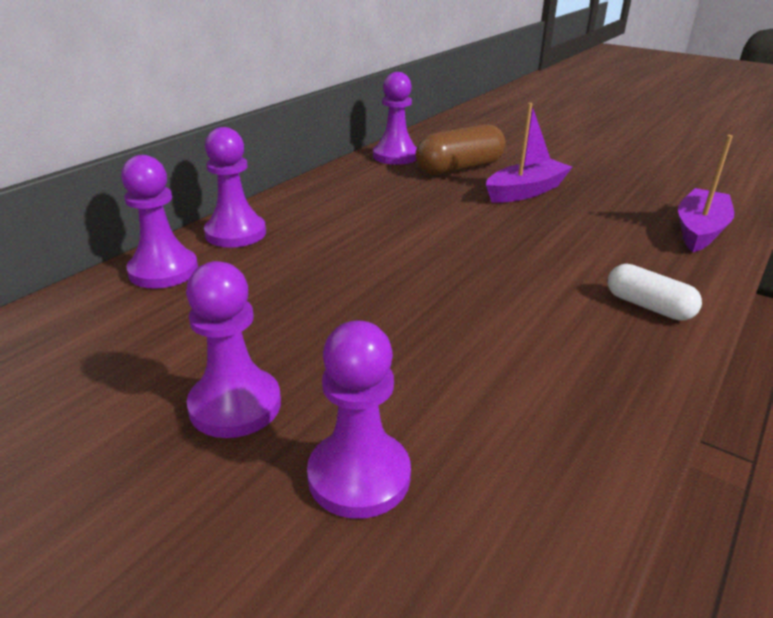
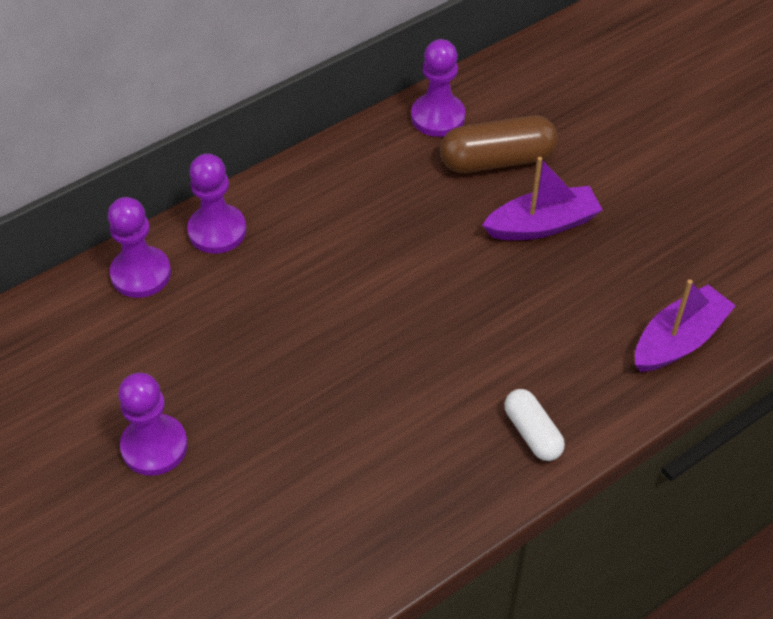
camera: 20 degrees right, 20 degrees up
purple pawn [307,321,411,519] -> none

